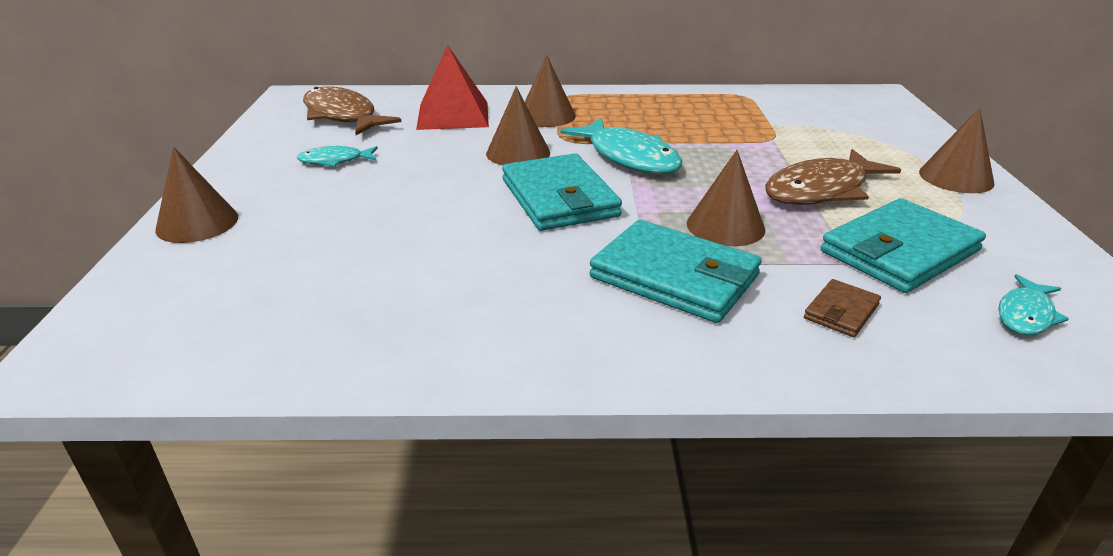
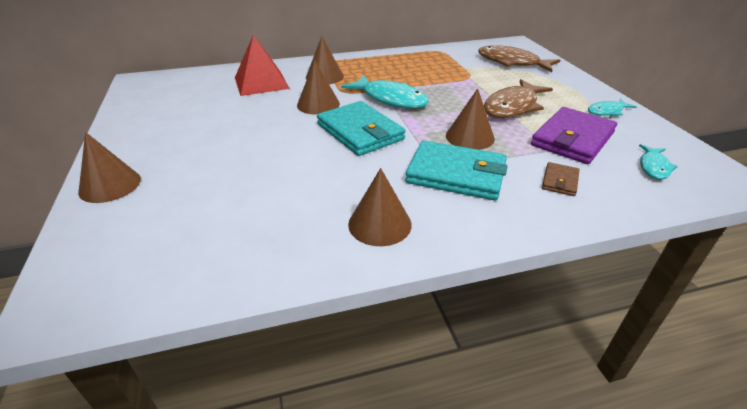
camera: 15 degrees left, 5 degrees up
turquoise fish [297,146,378,167] -> turquoise fish moved to [588,99,637,116]
brown fish [303,87,401,135] -> brown fish moved to [478,45,560,72]
turquoise wallet [821,198,986,293] -> purple wallet [531,107,617,164]
brown cone [919,107,995,193] -> brown cone moved to [348,168,412,246]

